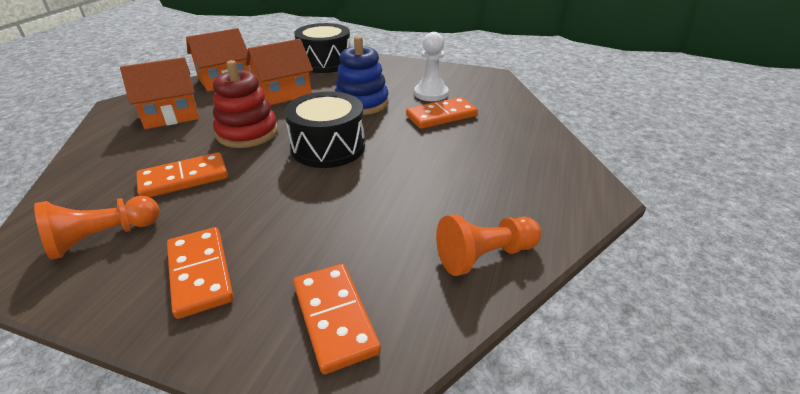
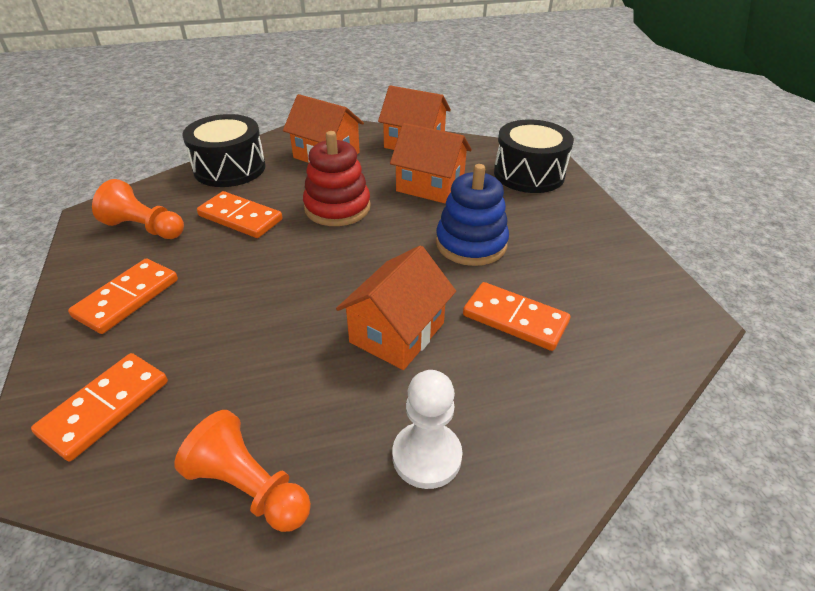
camera: 55 degrees right, 5 degrees up
black drum [284,91,365,168] -> black drum moved to [182,114,266,187]
white pawn [414,32,449,101] -> white pawn moved to [392,370,463,489]
none -> orange house [336,245,456,370]

